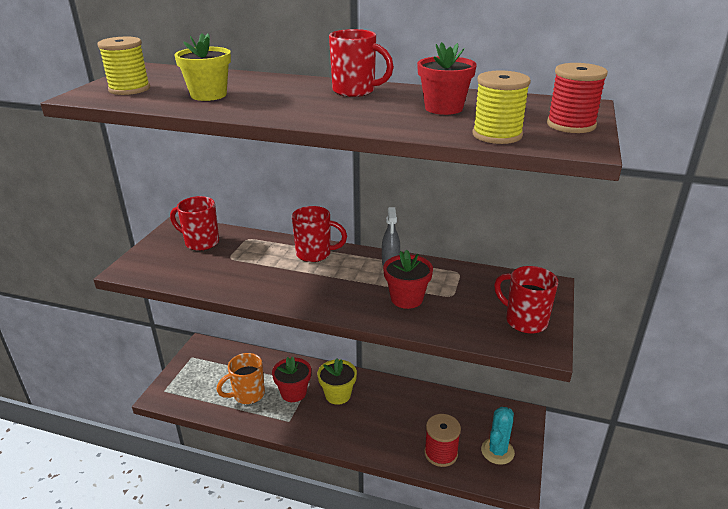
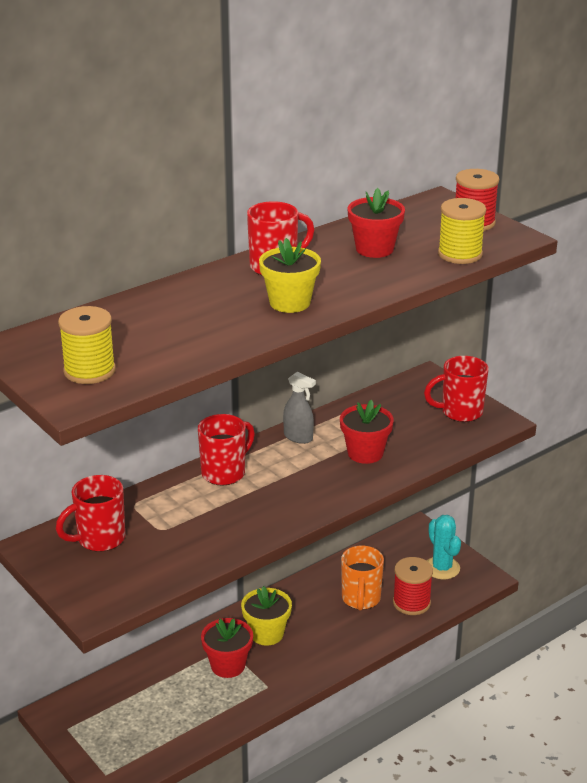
camera: 55 degrees left, 0 degrees up
yellow flower pot [174,33,231,101] -> yellow flower pot moved to [259,238,321,313]
orange mug [216,353,265,404] -> orange mug moved to [341,546,384,611]

